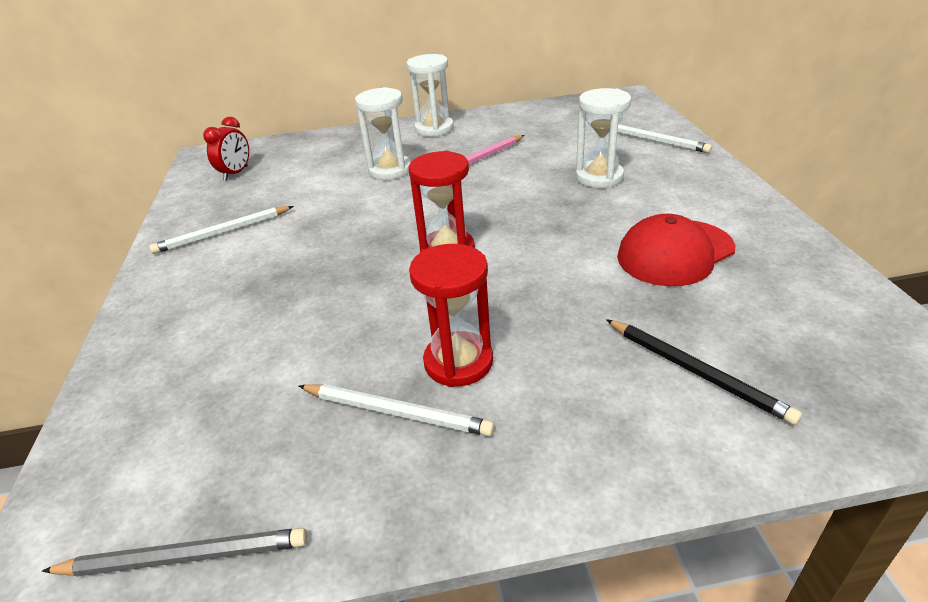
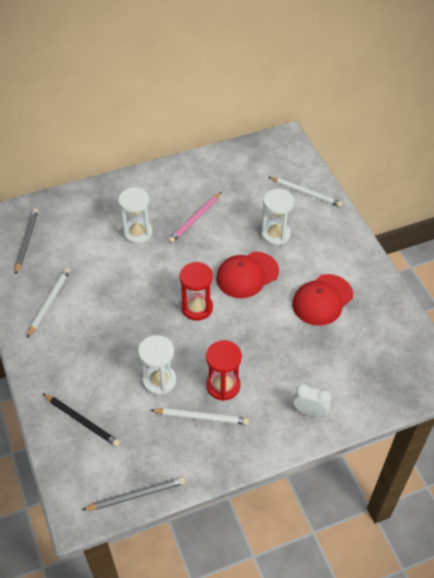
camera: 15 degrees left, 15 degrees up
white pencil [149,206,294,254] -> white pencil turned 150 degrees clockwise [27,268,70,338]
red clock [203,117,249,180] -> grey pencil [15,209,38,275]
white hourglass [407,54,454,137] -> white hourglass moved to [138,335,176,395]
black pencil [606,319,802,425] -> black pencil moved to [43,393,120,447]
none -> red cap [216,252,279,298]
none -> white clock [293,384,331,417]

